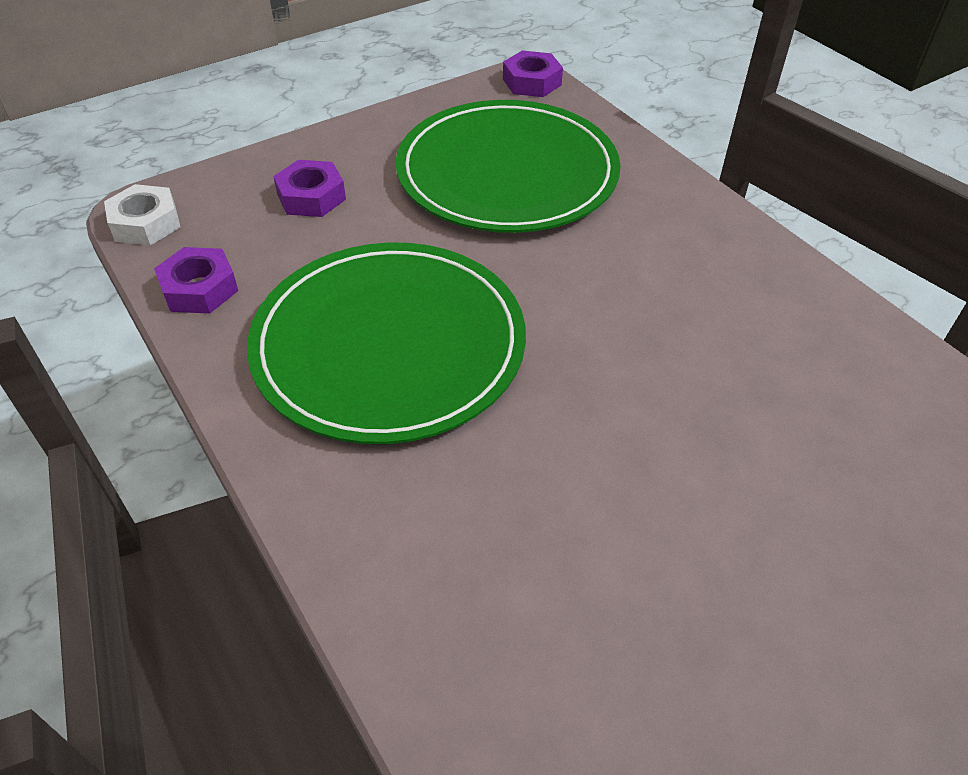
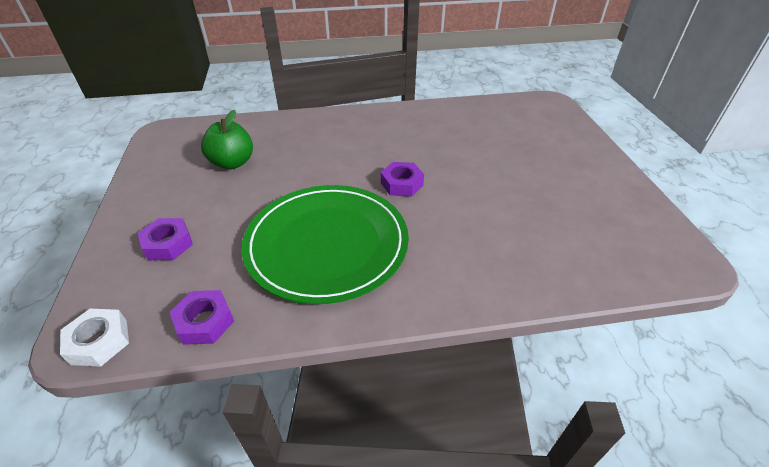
camera: 65 degrees left, 5 degrees down
green plate [396,100,621,233] -> green apple [201,110,253,169]
purple nut [503,51,563,97] -> purple nut moved to [381,162,424,197]

